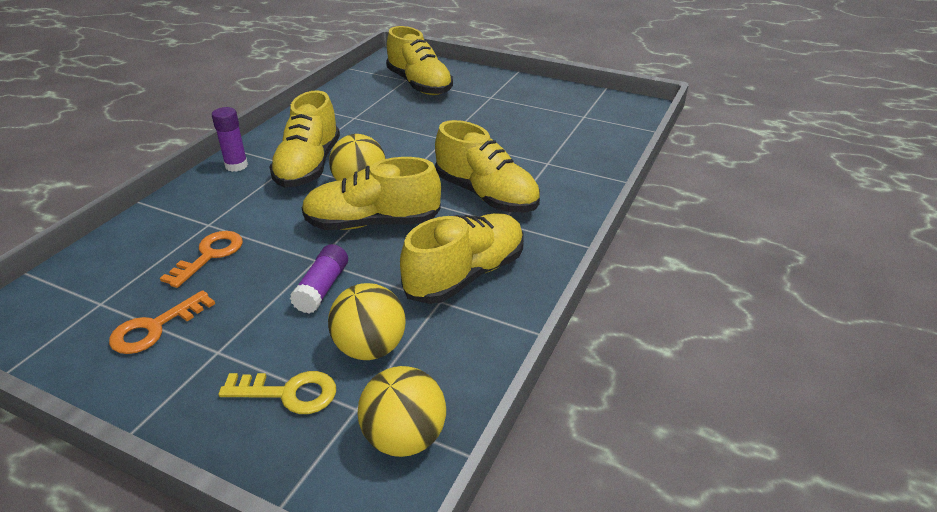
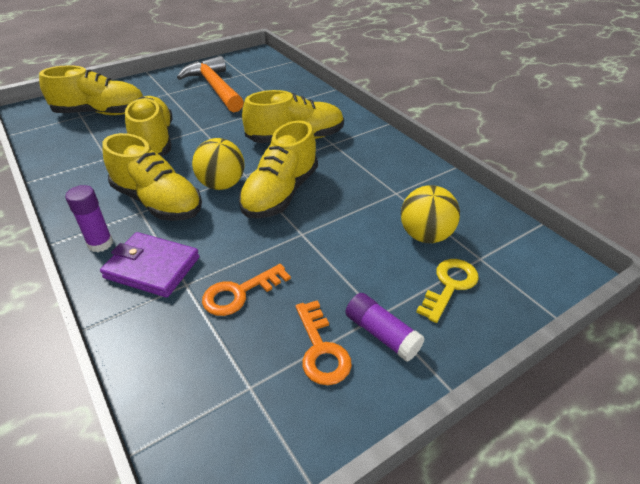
camera: 60 degrees left, 5 degrees up
orange key [160,231,243,288] -> orange key turned 90 degrees counterclockwise [202,264,291,316]
purple glue stick [290,244,348,313] -> purple glue stick moved to [346,293,425,362]
yellow ball [358,366,446,457] -> none
yellow shoe [400,214,524,304] -> yellow shoe moved to [125,96,172,156]
none -> purple wallet [100,232,199,298]
none -> orange hammer [177,56,244,112]

